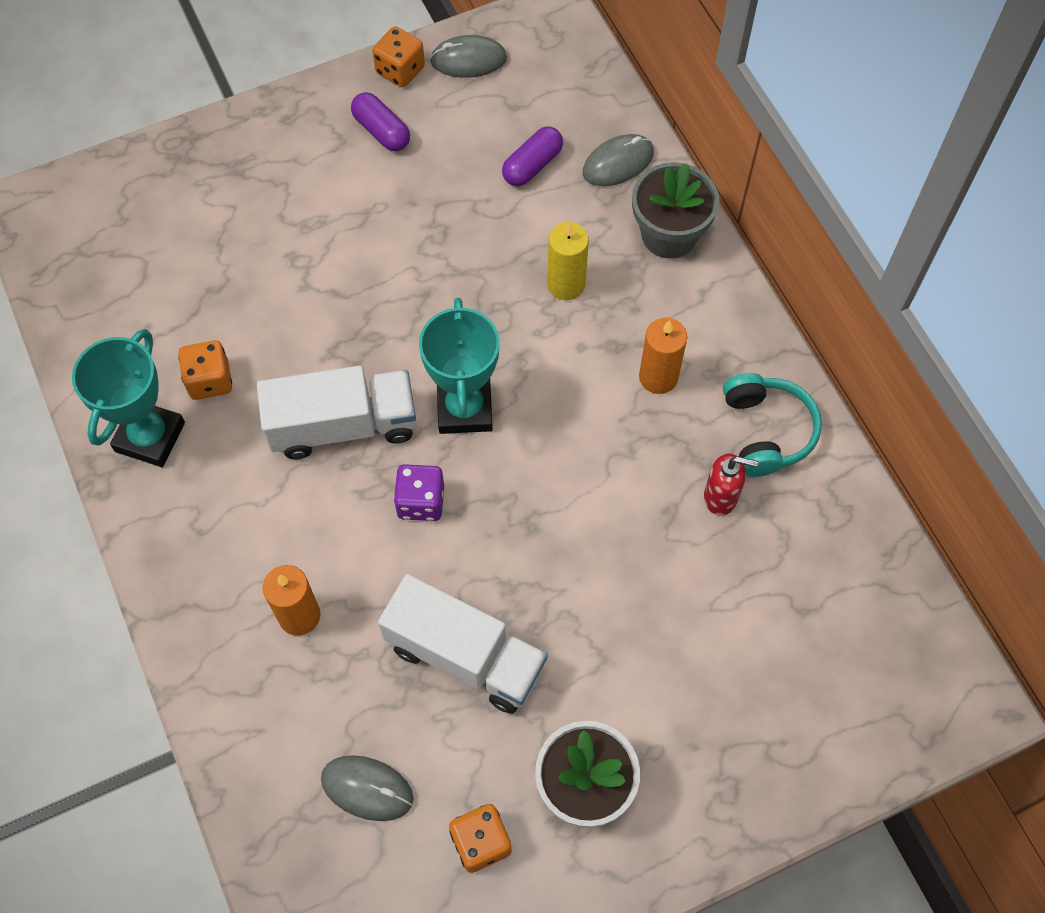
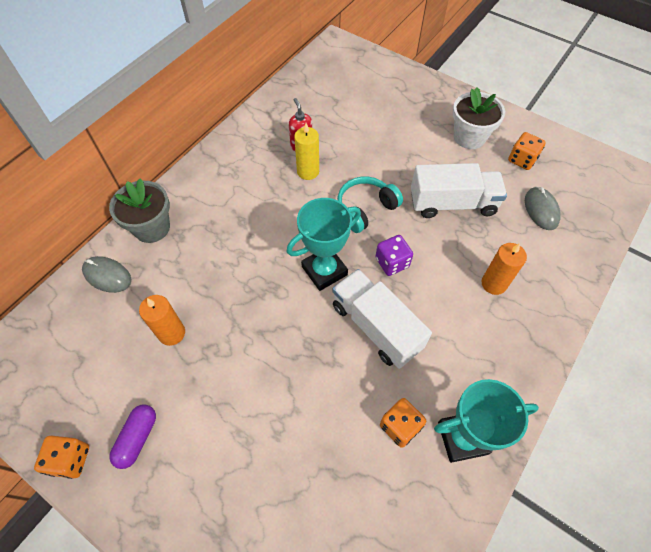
camera: 120 degrees left, 5 degrees down
white truck [378,574,548,714] -> white truck turned 90 degrees clockwise [411,163,507,218]
grey mouse [430,35,507,78] -> none
purple capsule [502,126,563,186] -> none
yellow candle [547,222,589,300] -> yellow candle moved to [294,123,319,180]
orange candle [639,318,687,394] -> orange candle moved to [139,295,185,346]
turquoise headphones [723,373,822,477] -> turquoise headphones moved to [337,177,403,233]

